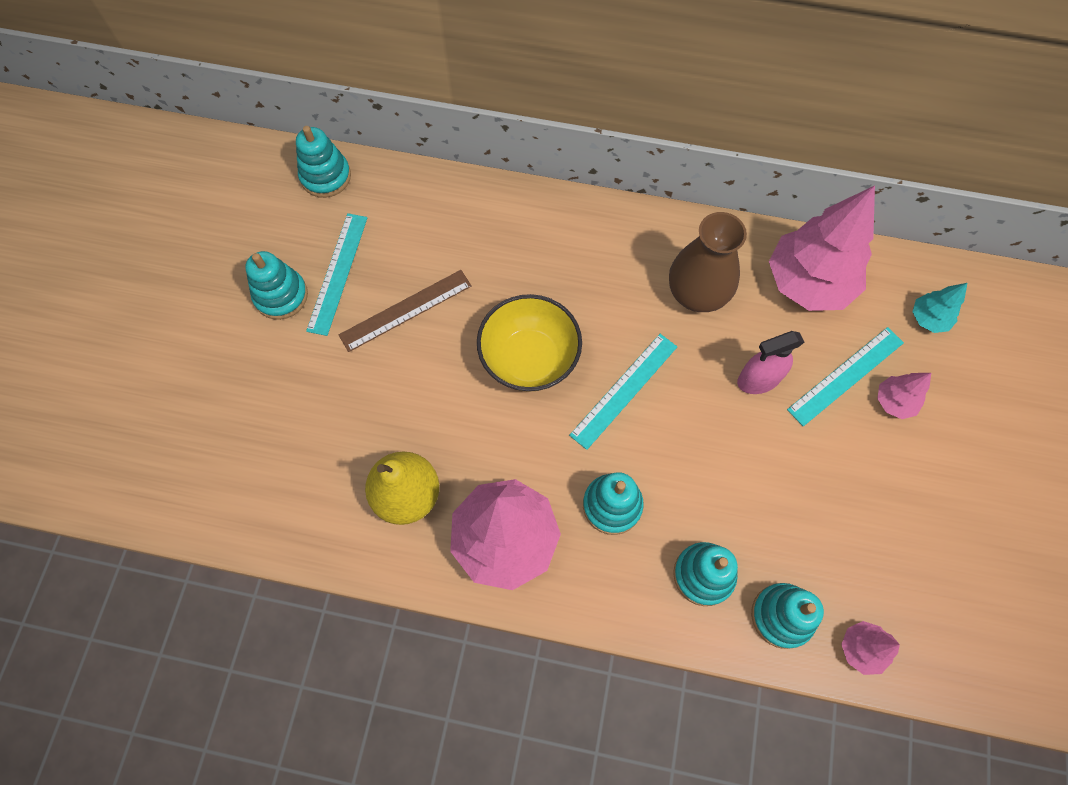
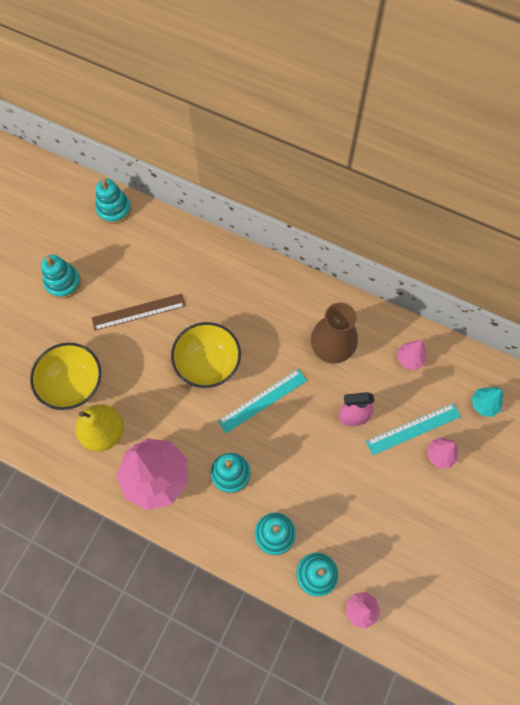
camera: 15 degrees right, 0 degrees up
turquoise ruler [306,213,368,336] -> none
pink tree [769,186,875,311] -> pink tree [398,340,427,370], size x0.45
none -> yellow bowl [30,343,101,410]

